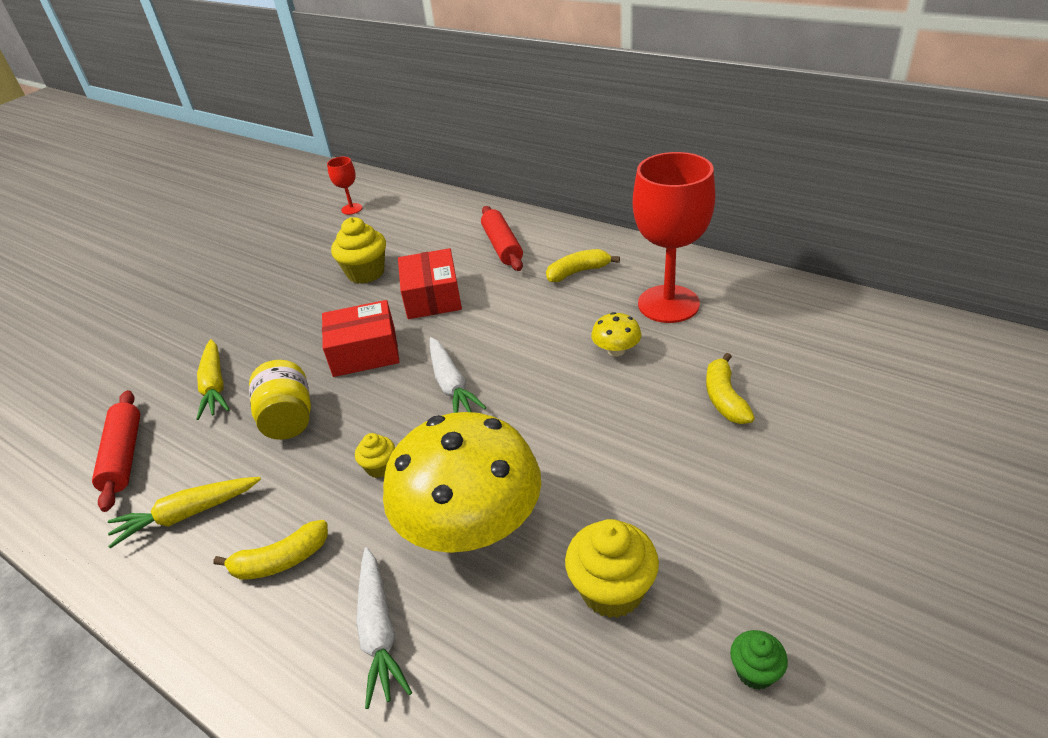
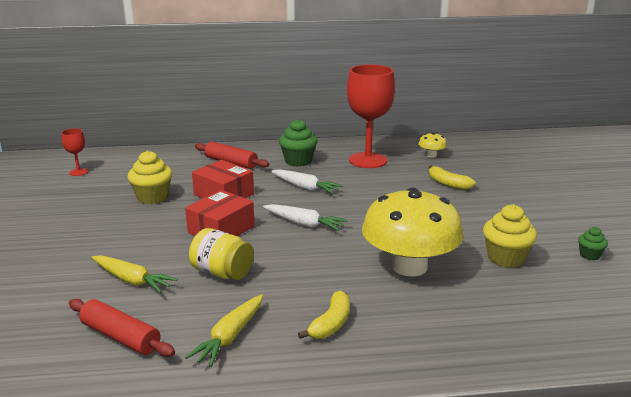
camera: 45 degrees left, 15 degrees down
yellow cupcake [355,433,395,478] -> none
white carrot [356,547,412,709] -> white carrot moved to [271,169,343,194]
yellow banana [546,249,620,282] -> green cupcake [279,119,318,167]
yellow mushroom [591,312,641,356] -> yellow mushroom moved to [418,132,447,157]

